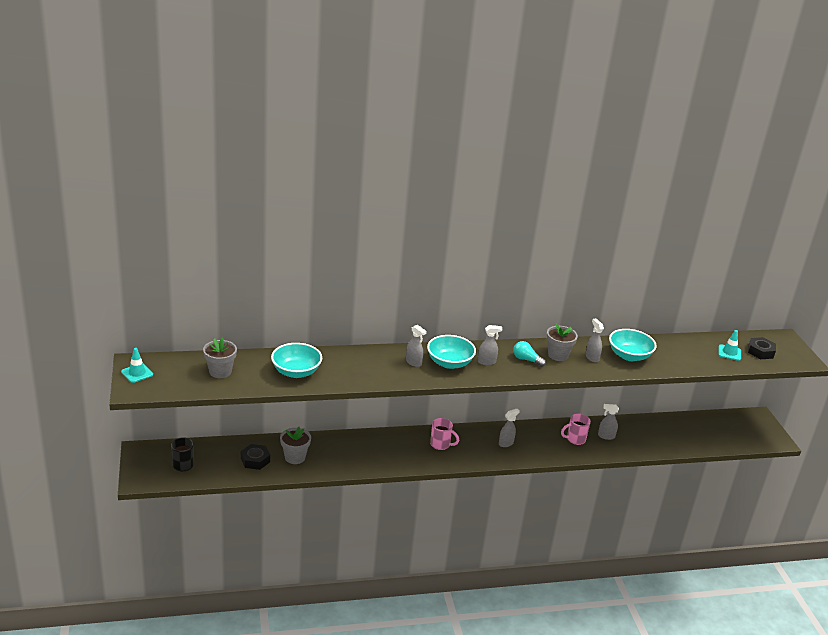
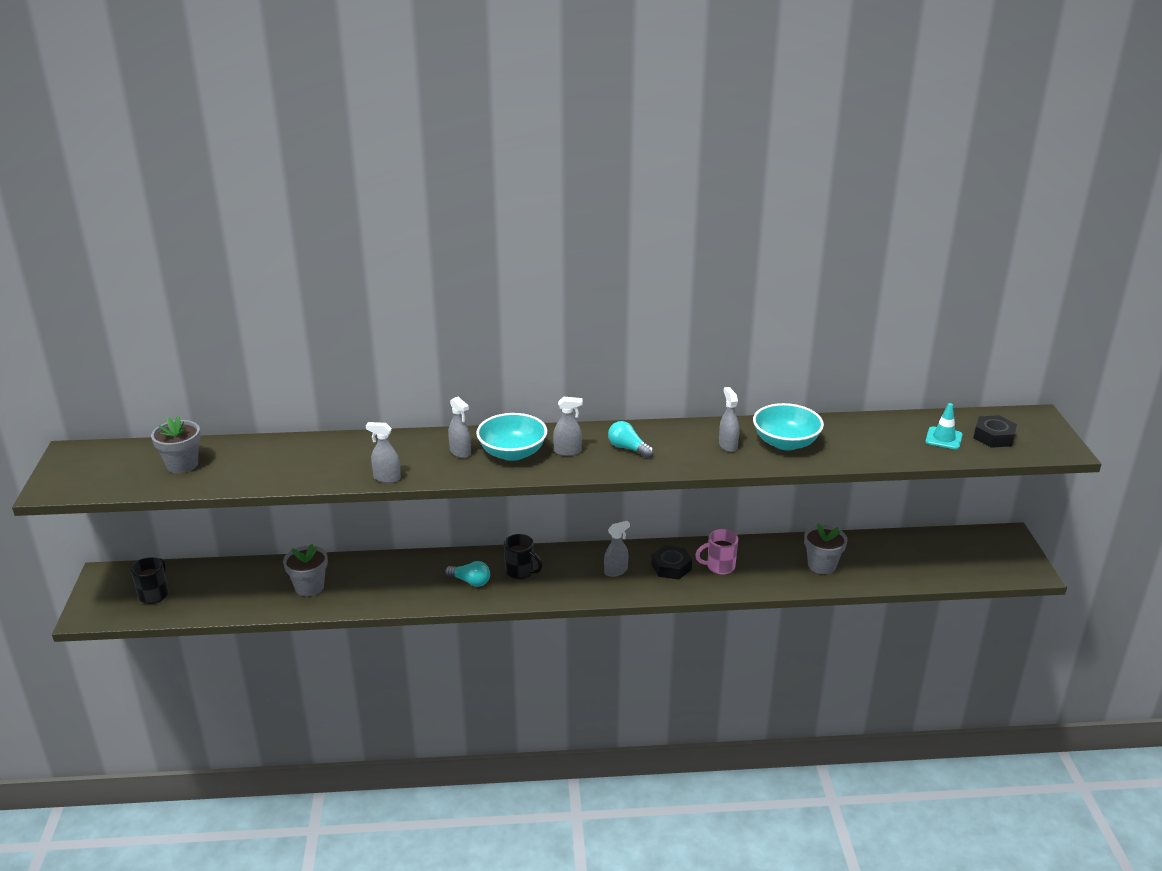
camera: 10 degrees right, 0 degrees up
turquoise traffic cone [121,348,153,383] -> none
black nut [241,444,270,470] -> black nut moved to [651,545,692,580]
turquoise bowl [271,343,322,378] -> none
pink mug [430,418,459,450] -> black mug [504,534,542,580]
grey flower pot [546,324,578,361] -> grey flower pot moved to [804,523,847,574]
grey spray bottle [598,404,619,440] -> grey spray bottle moved to [366,422,401,483]
none -> turquoise light bulb [445,561,490,587]

